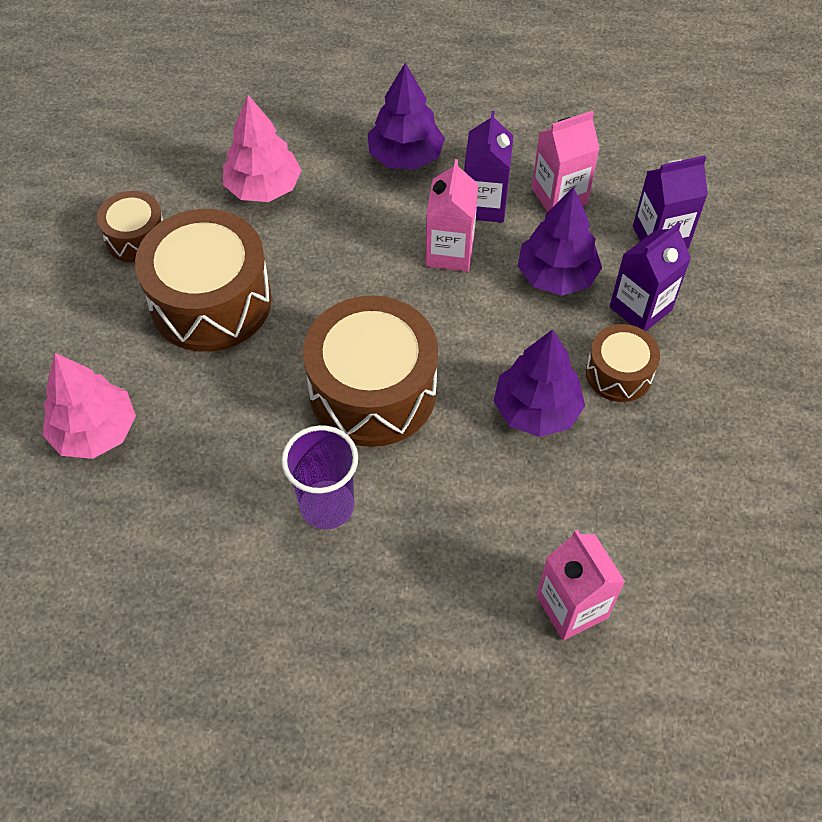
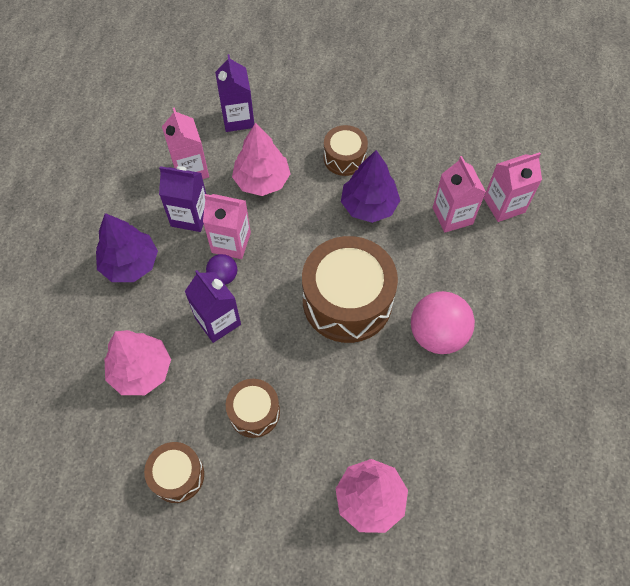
camera: 85 degrees left, 5 degrees up
brown drum [135,209,272,352] -> brown drum [226,379,280,438], size x0.53
purple cup [282,425,358,530] -> pink ball [411,291,475,354]
purple tree [518,187,602,296] -> pink tree [232,122,290,196]
purple carton [610,222,691,331] -> purple carton moved to [184,270,241,343]
none -> purple ball [206,254,237,285]
none -> pink carton [433,156,486,232]

